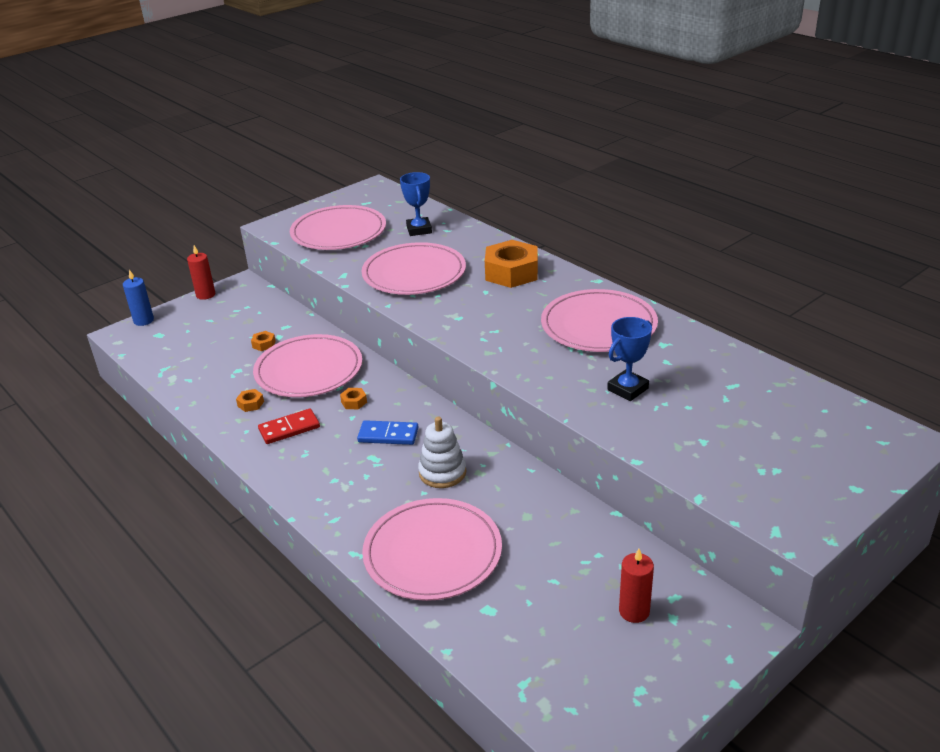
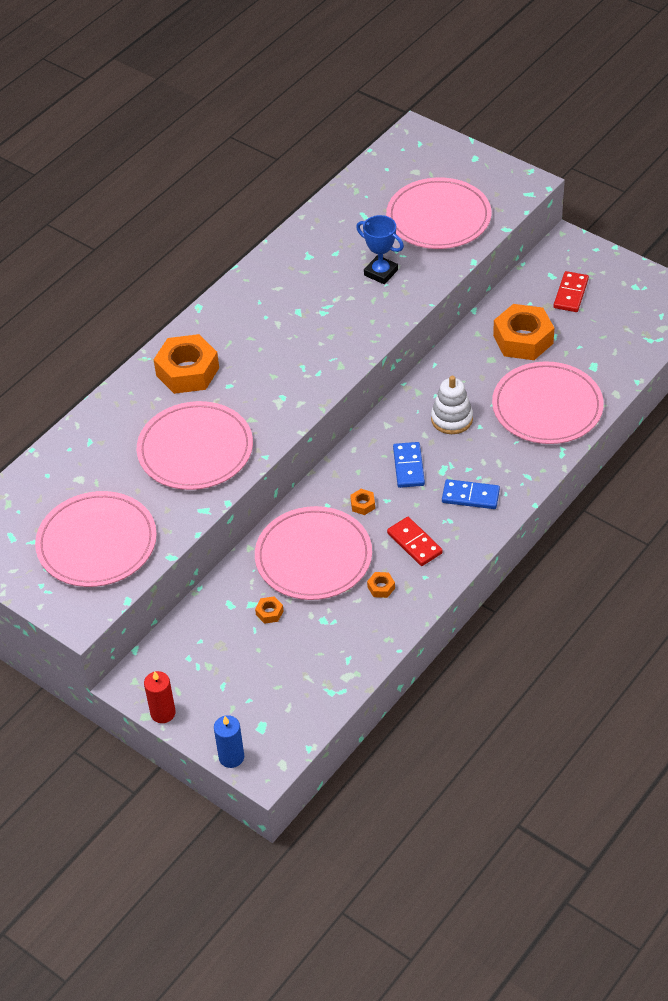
camera: 100 degrees left, 15 degrees up
blue trophy [400,172,432,236] -> none
pink plate [541,289,658,352] -> pink plate moved to [386,177,491,249]
red candle [619,549,654,623] -> red domino [554,271,589,312]
none -> blue domino [442,479,500,509]
none -> orange nut [493,304,554,360]

